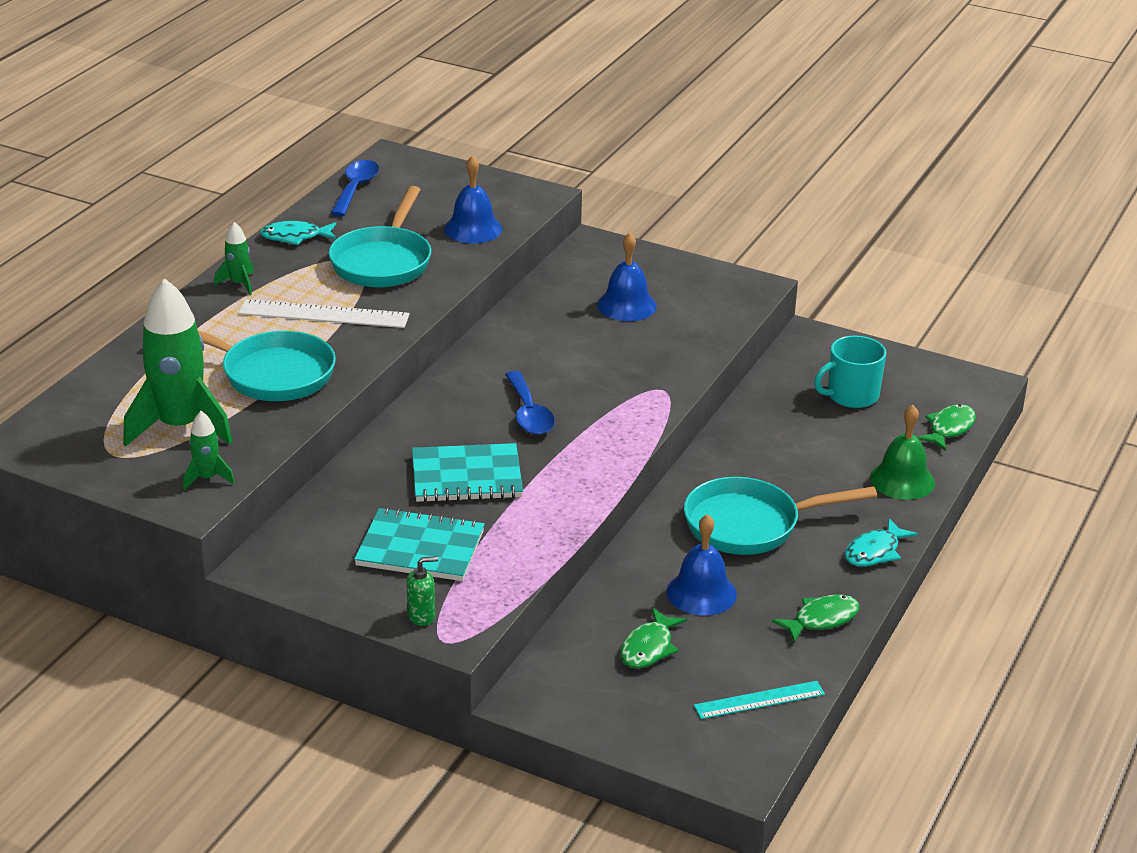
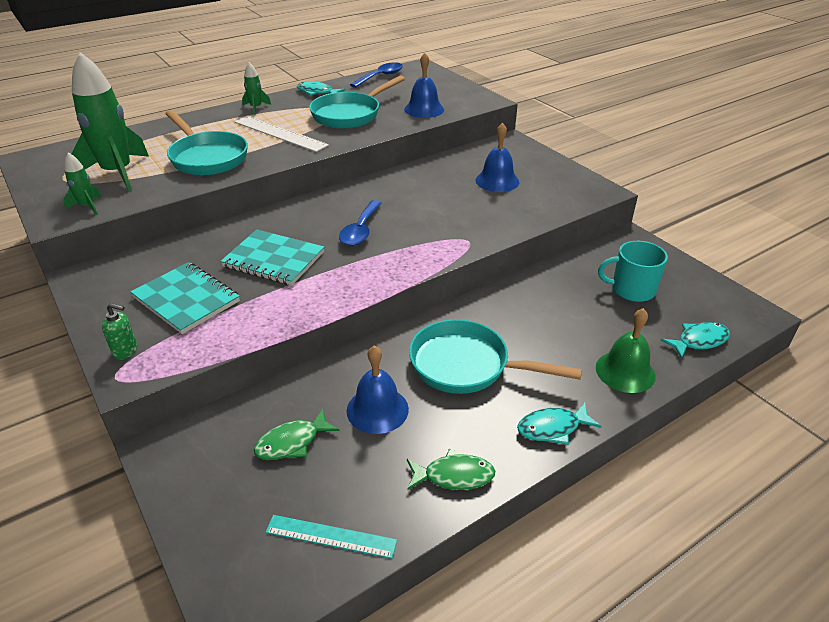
camera: 30 degrees right, 5 degrees up
green fish [917,404,976,451] -> turquoise fish [661,322,730,359]

